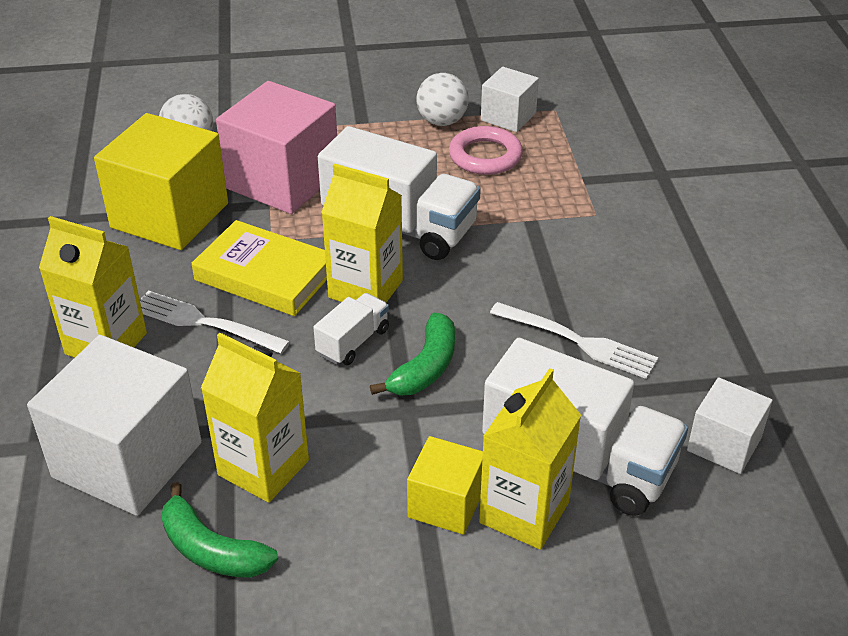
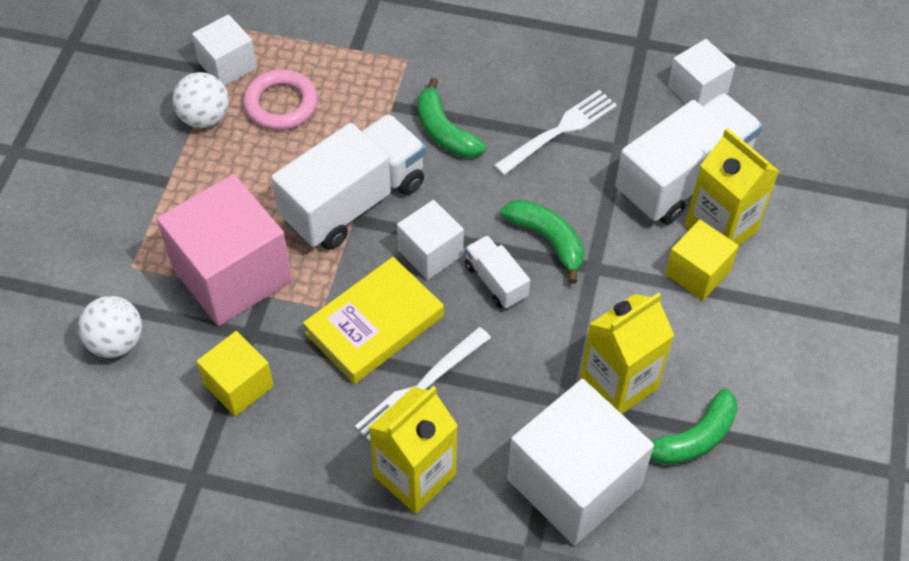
camera: 70 degrees left, 15 degrees up
yellow cube [94,113,228,250] -> yellow cube [197,331,274,416], size x0.54
yellow carton [321,164,403,303] -> white cube [397,200,464,280]
none -> green banana [417,78,486,158]

